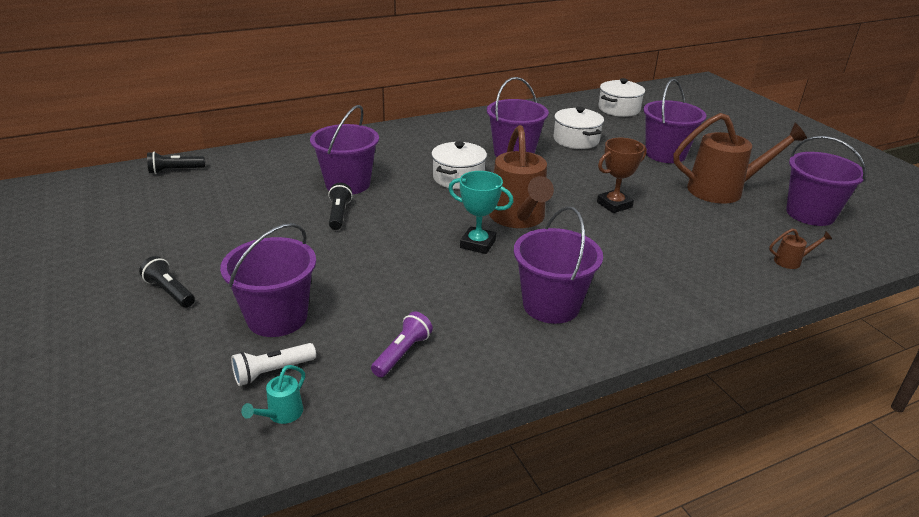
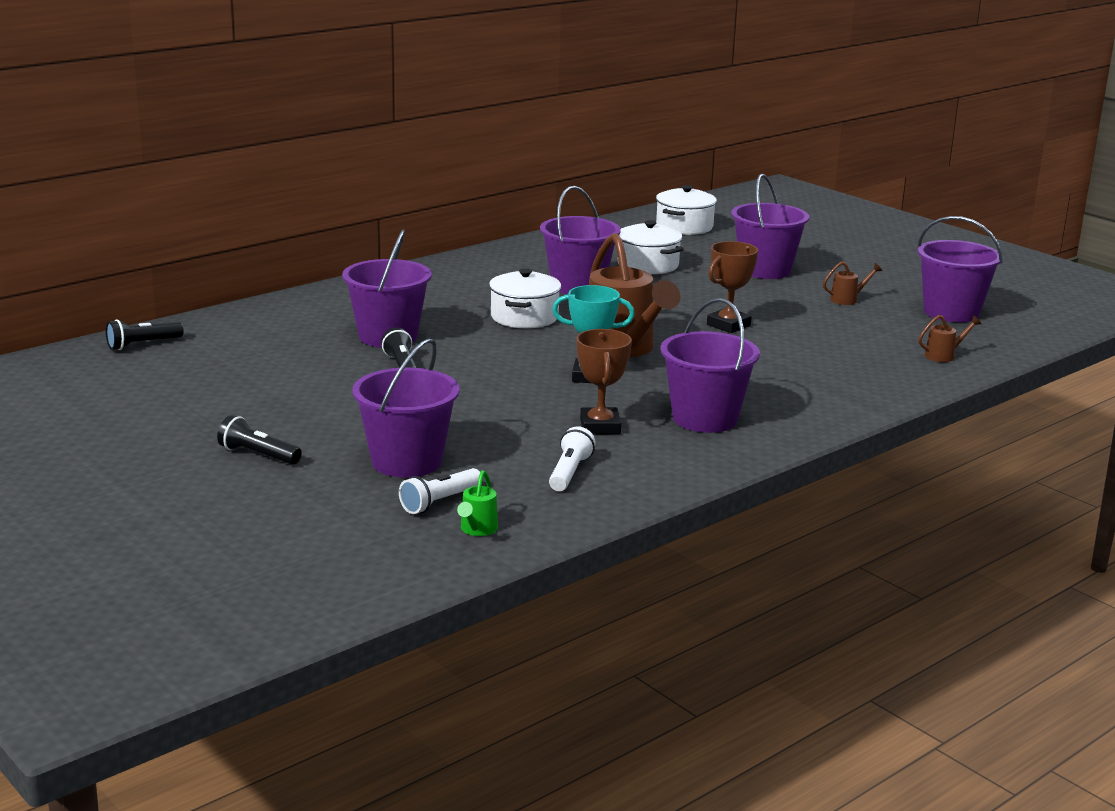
camera: 15 degrees left, 10 degrees down
turquoise watering can [241,365,305,424] -> green watering can [457,470,498,536]
purple flashlight [371,311,433,377] -> white flashlight [549,426,596,491]
brown watering can [673,113,807,204] -> brown watering can [823,261,882,305], size x0.41
none -> brown trophy [576,329,632,434]

